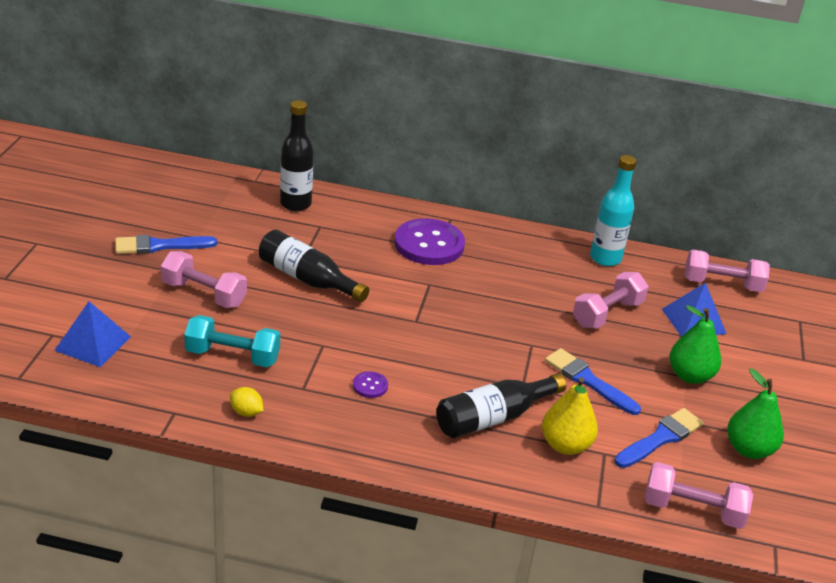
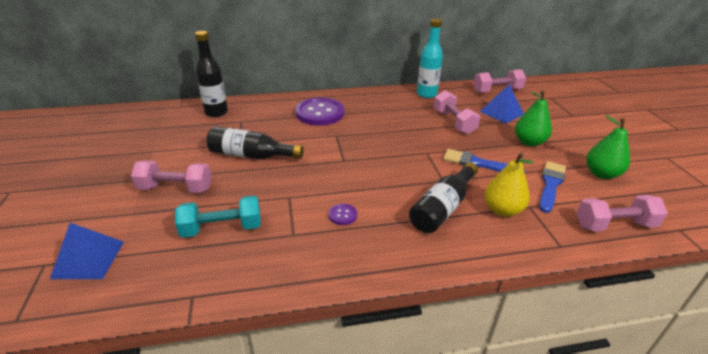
camera: 20 degrees left, 0 degrees up
blue brush [115,234,217,254] -> none
yellow lemon [230,387,264,417] -> none
pink dumbbell [573,272,649,329] -> pink dumbbell turned 45 degrees counterclockwise [434,90,480,134]

